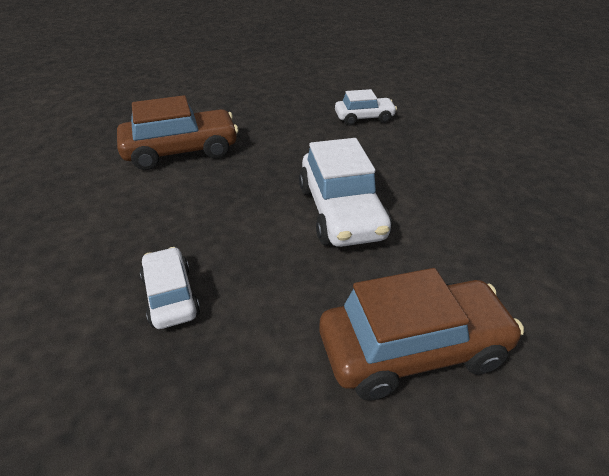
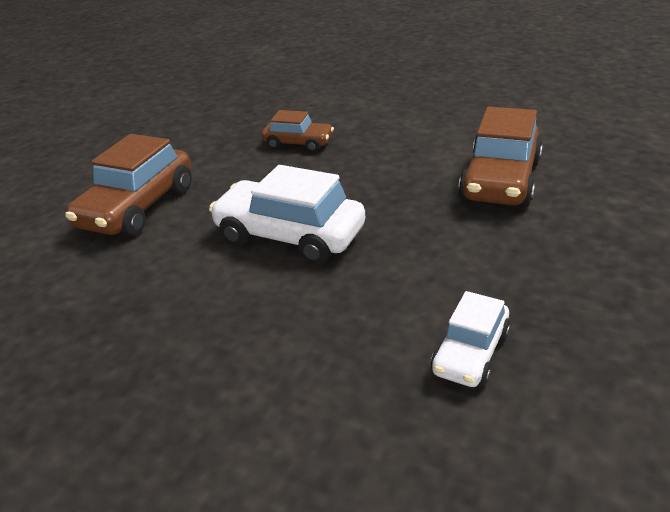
camera: 130 degrees right, 5 degrees down
white car [140,247,200,329] -> brown car [262,110,334,152]

